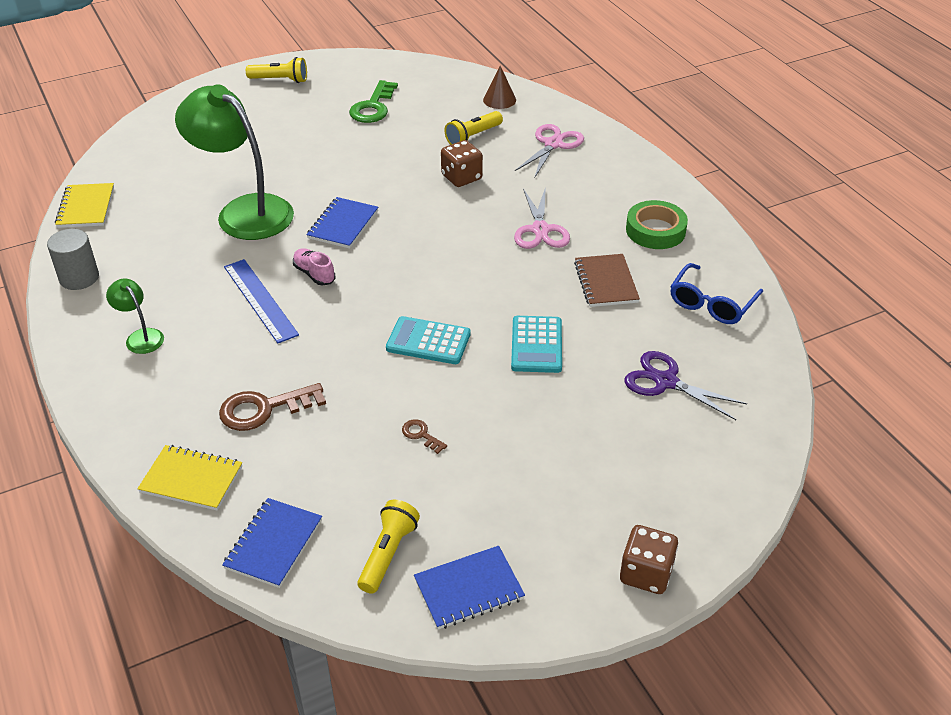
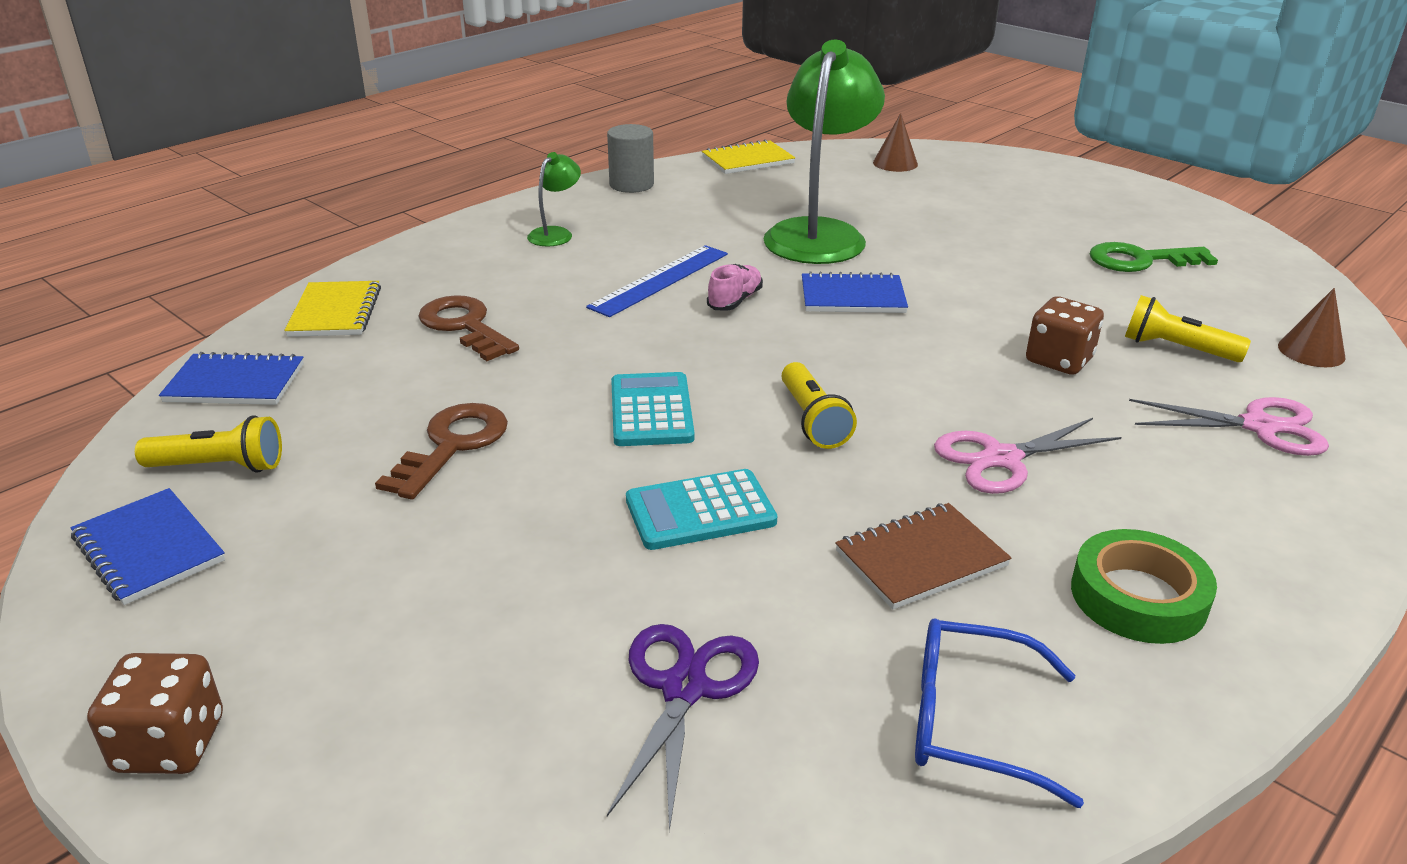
camera: 70 degrees right, 10 degrees down
yellow flashlight [246,57,307,83] -> yellow flashlight moved to [782,362,857,449]
brown key [402,419,447,454] -> brown key [375,403,508,499], size x2.05
none -> brown cone [873,113,918,172]

